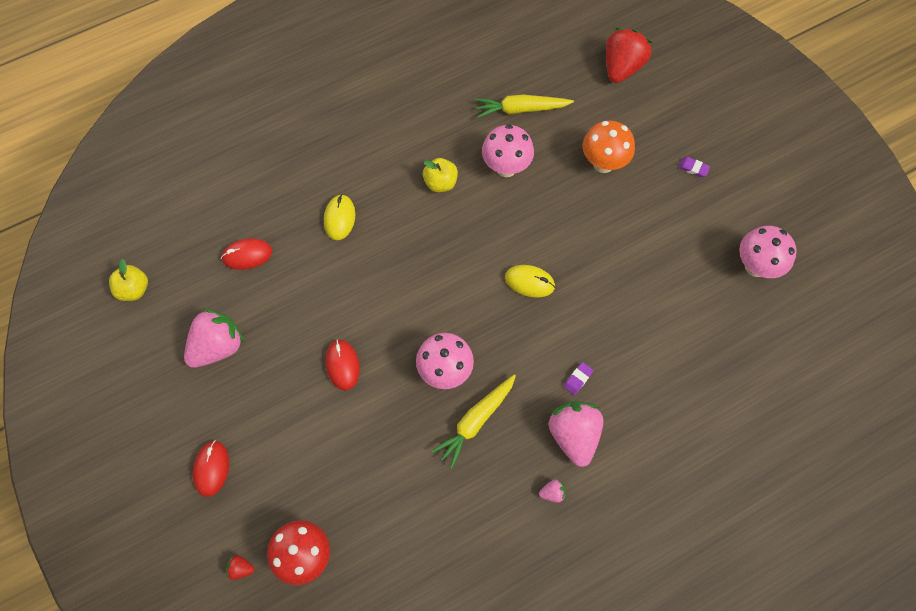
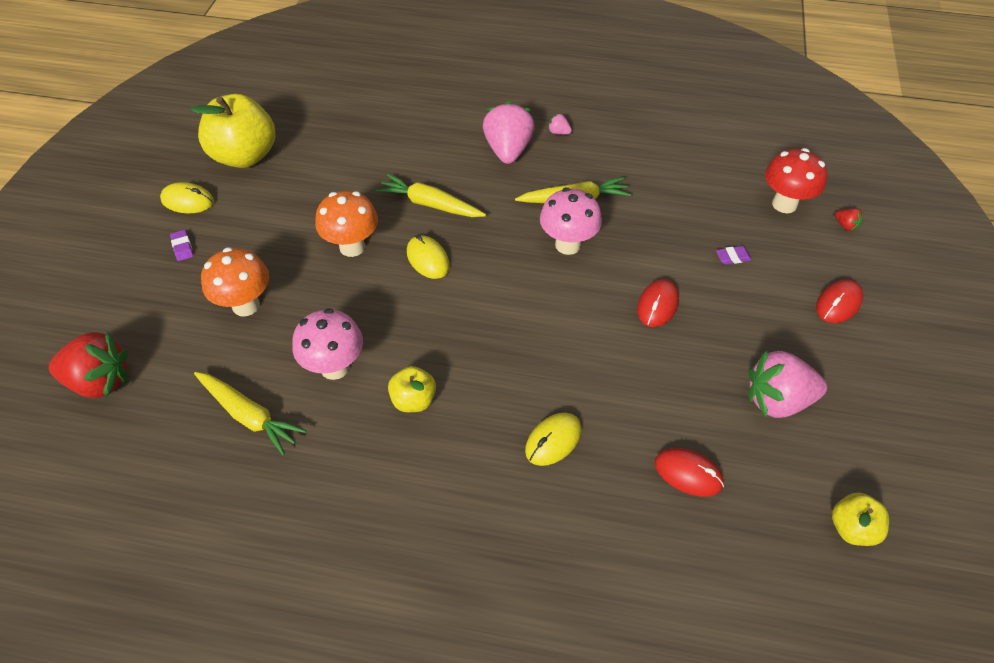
camera: 140 degrees left, 15 degrees down
pink strawberry [549,401,603,467] -> pink strawberry turned 150 degrees clockwise [483,101,534,164]
purple eraser [564,362,594,395] -> purple eraser moved to [716,246,752,265]
red strawberry [606,28,652,83] -> red strawberry turned 150 degrees counterclockwise [49,331,128,398]
pink mushroom [739,226,797,278] -> yellow apple [191,94,275,168]
none -> yellow mouse [160,182,214,213]
none -> orange mushroom [315,191,378,257]
none -> yellow carrot [376,174,486,217]

